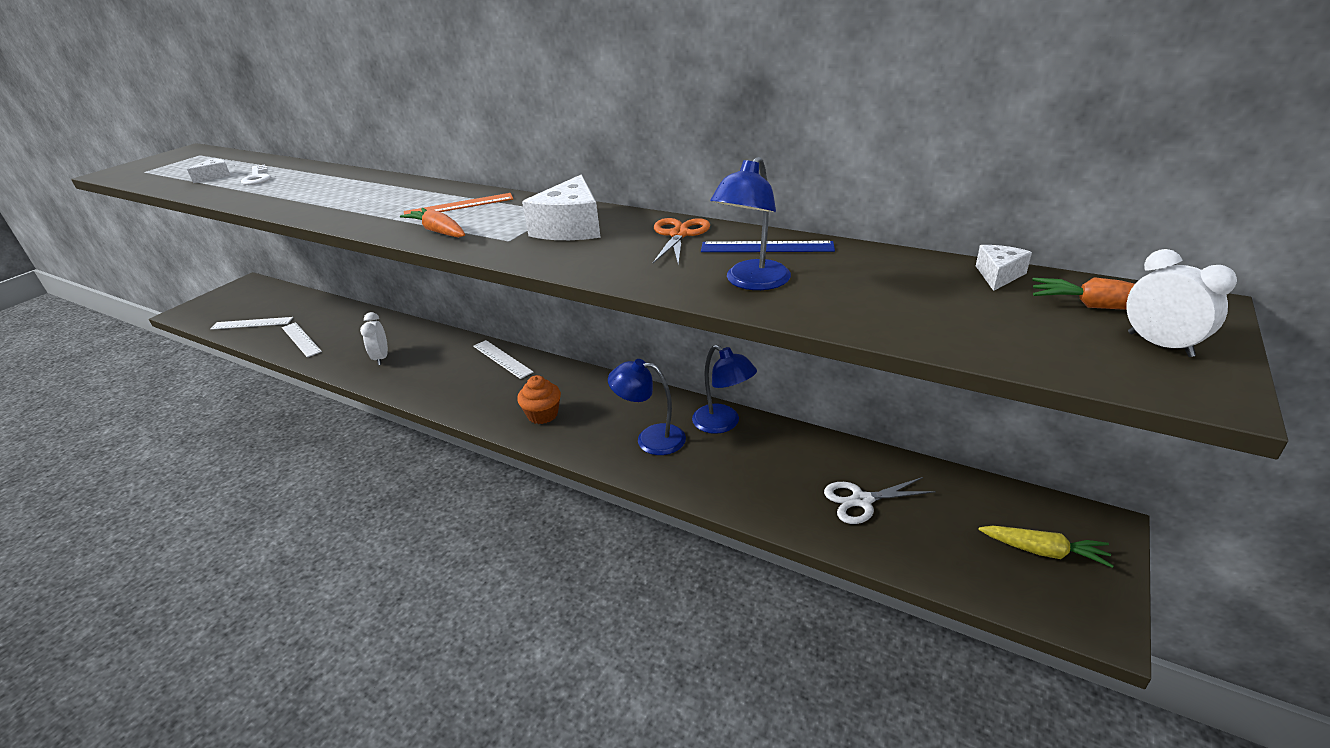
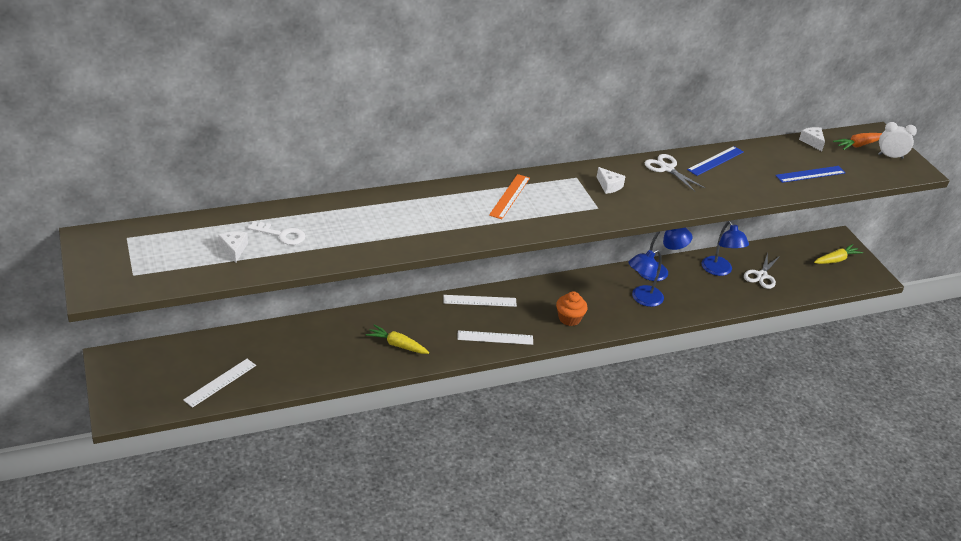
camera: 55 degrees left, 5 degrees up
white ruler [282,322,322,357] -> white ruler moved to [457,330,533,345]
white clock [360,312,388,365] -> yellow carrot [366,324,429,354]
orange carrot [400,208,465,238] -> none
white cheese [522,175,601,240] -> white cheese [597,167,626,194], size x0.52
orange scissors [653,218,710,265] -> white scissors [644,154,705,192]
blue lamp [710,157,791,290] -> blue lamp moved to [702,221,749,276]
none -> blue ruler [775,166,845,183]

